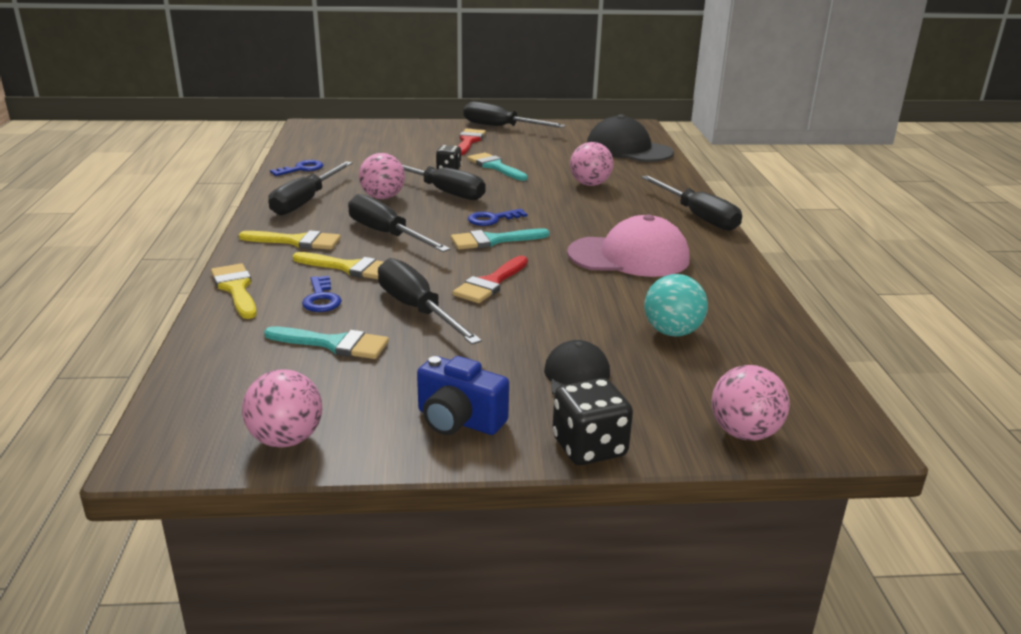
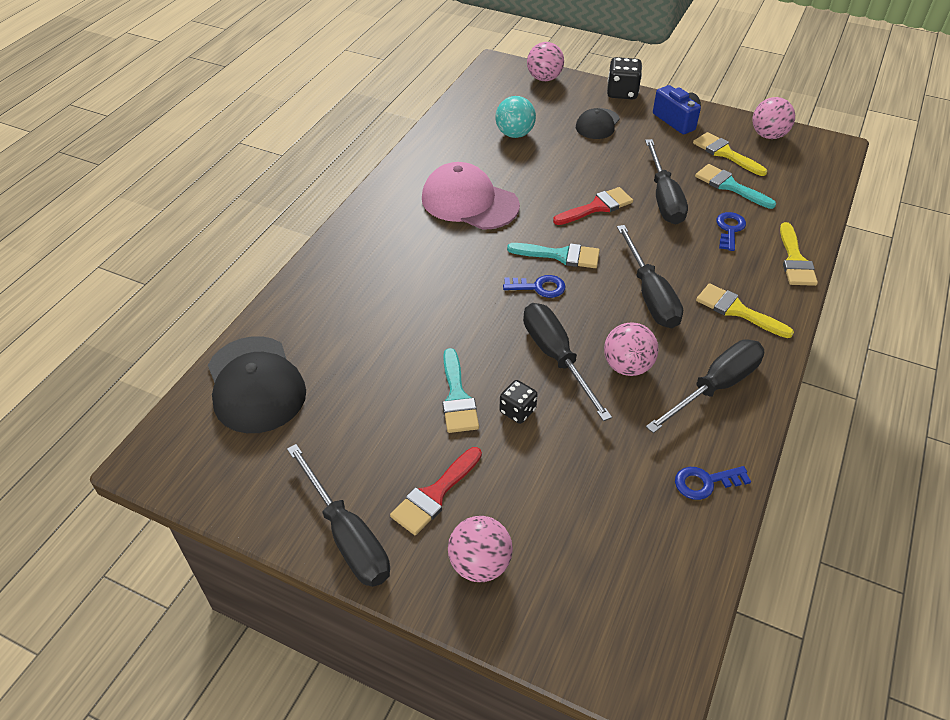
camera: 150 degrees left, 20 degrees up
yellow brush [293,252,384,280] -> yellow brush moved to [693,132,767,176]
pink ball [570,142,614,186] -> pink ball moved to [448,516,513,582]
black screwdriver [641,175,742,231] -> none

